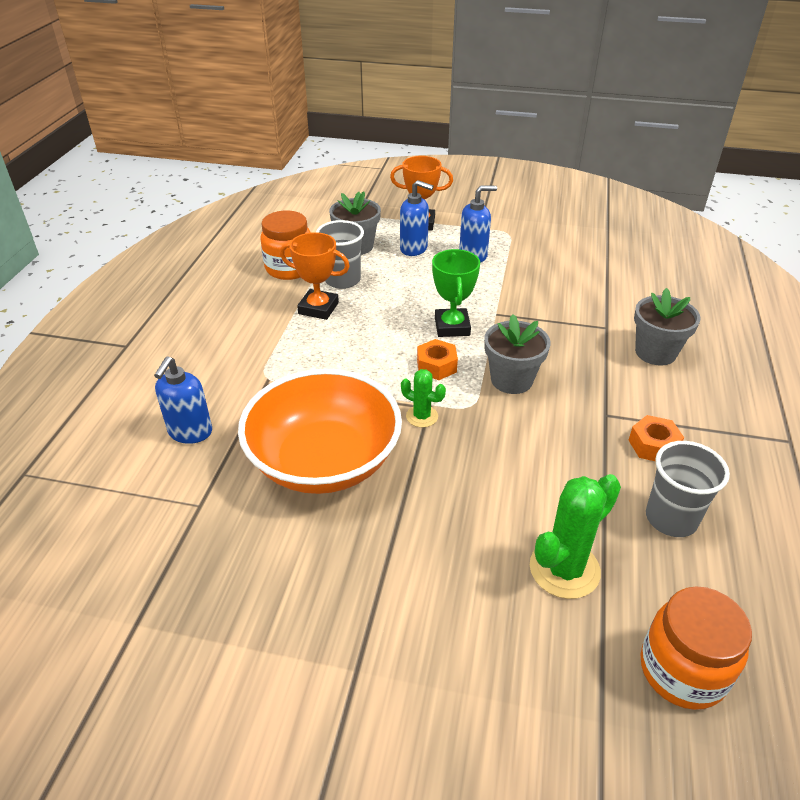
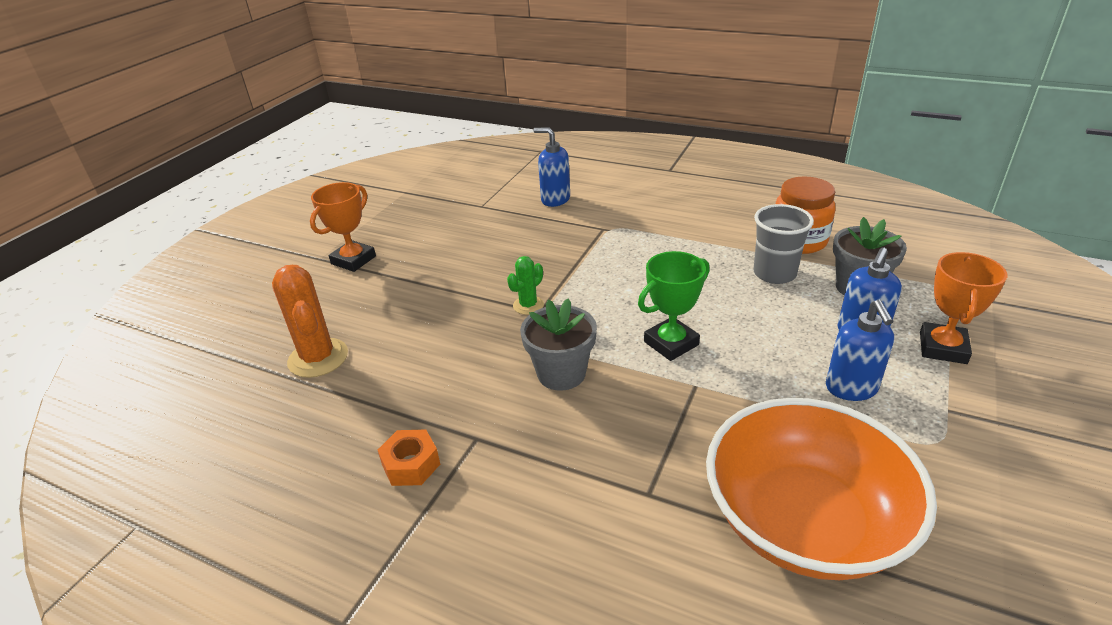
camera: 105 degrees right, 5 degrees down
orange bowl [238,369,402,494] -> orange bowl moved to [706,398,937,580]
orange trophy [280,232,350,320] -> orange trophy moved to [310,182,376,272]
orange nut [417,339,458,380] -> none
green trophy [432,249,480,337] -> green trophy turned 45 degrees counterclockwise [638,251,710,361]
green cactus [530,474,621,599] -> orange cactus [272,265,348,378]
grey flower pot [634,288,701,365] -> none
orange jar [640,586,752,710] -> none
grey cup [646,441,730,537] -> none

